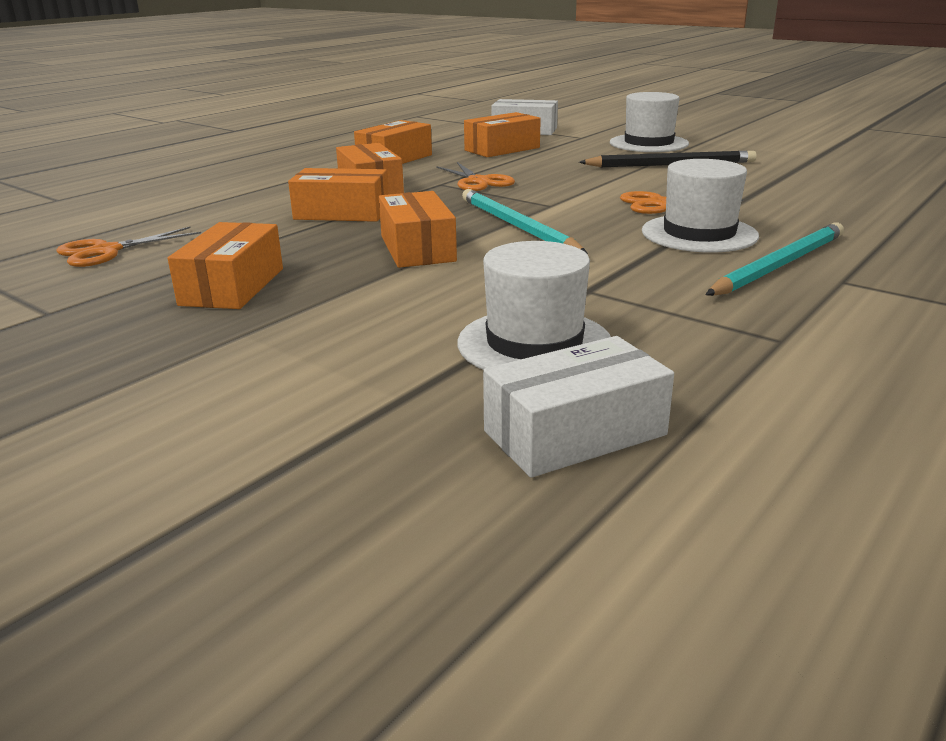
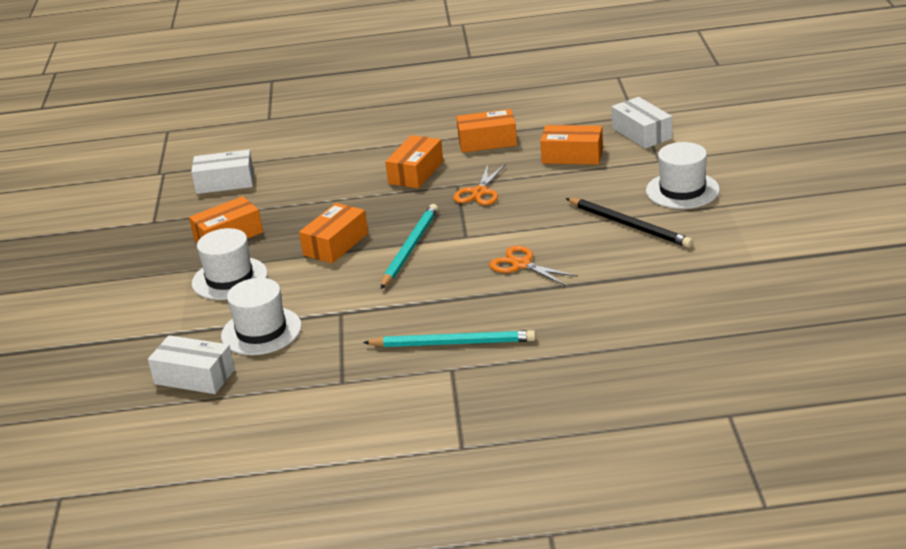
camera: 50 degrees right, 5 degrees up
orange scissors [56,227,201,267] -> white box [191,150,254,194]
orange box [288,168,388,222] -> none
white hat [642,159,759,253] -> white hat moved to [192,228,268,300]

